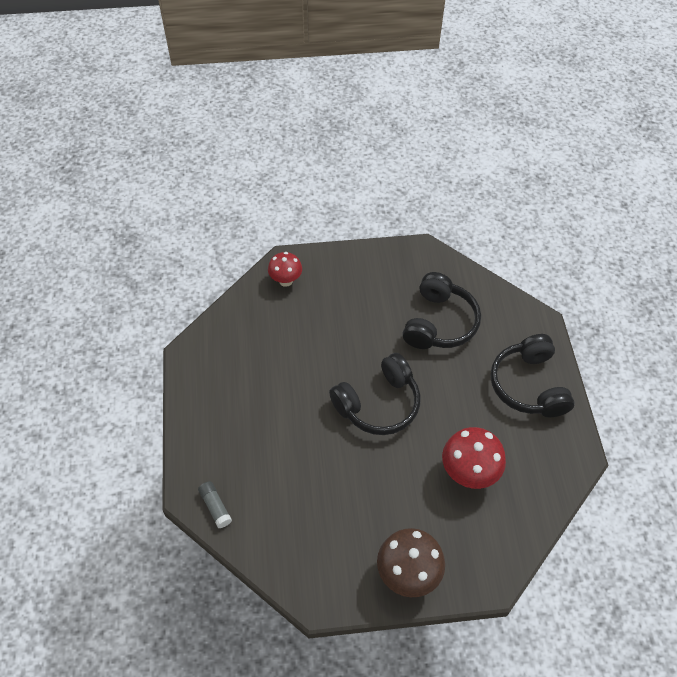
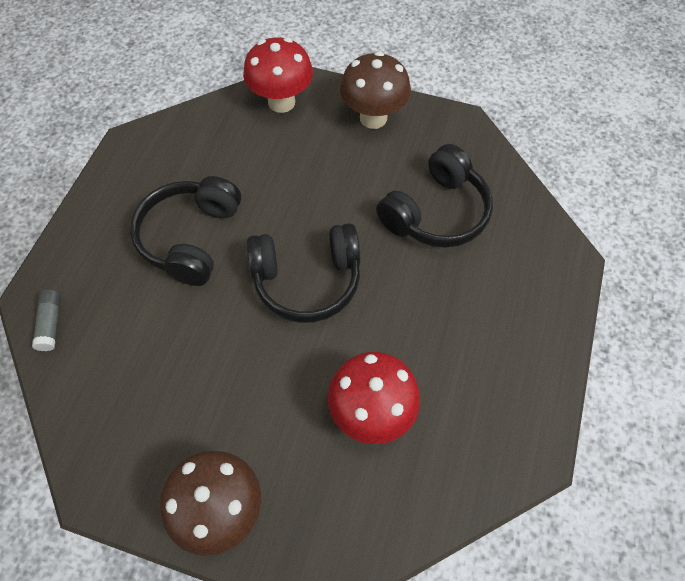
camera: 25 degrees right, 5 degrees up
red mushroom [268,252,302,287] -> red mushroom [243,37,313,113], size x1.57
black headphones [490,334,575,417] -> black headphones moved to [130,176,241,286]
none -> brown mushroom [340,51,411,129]

